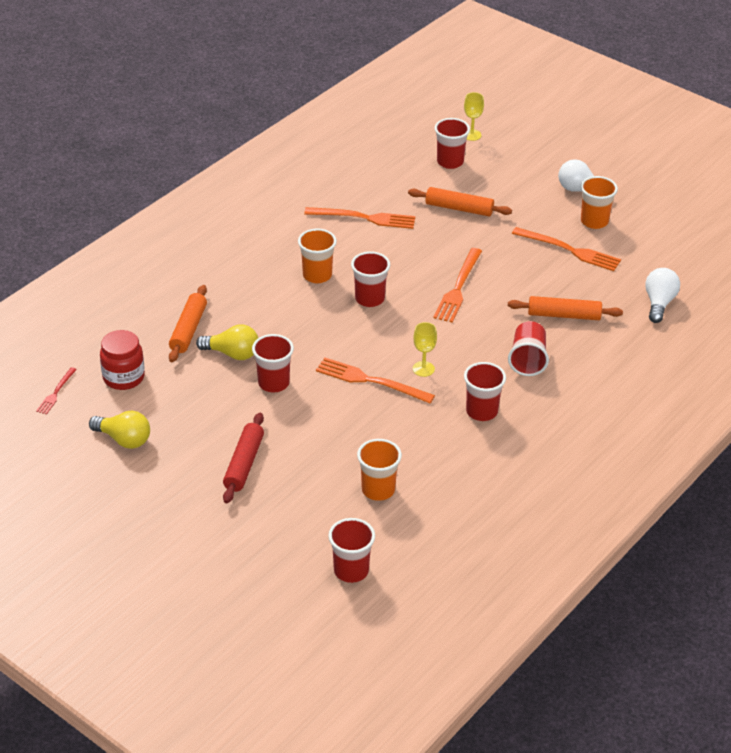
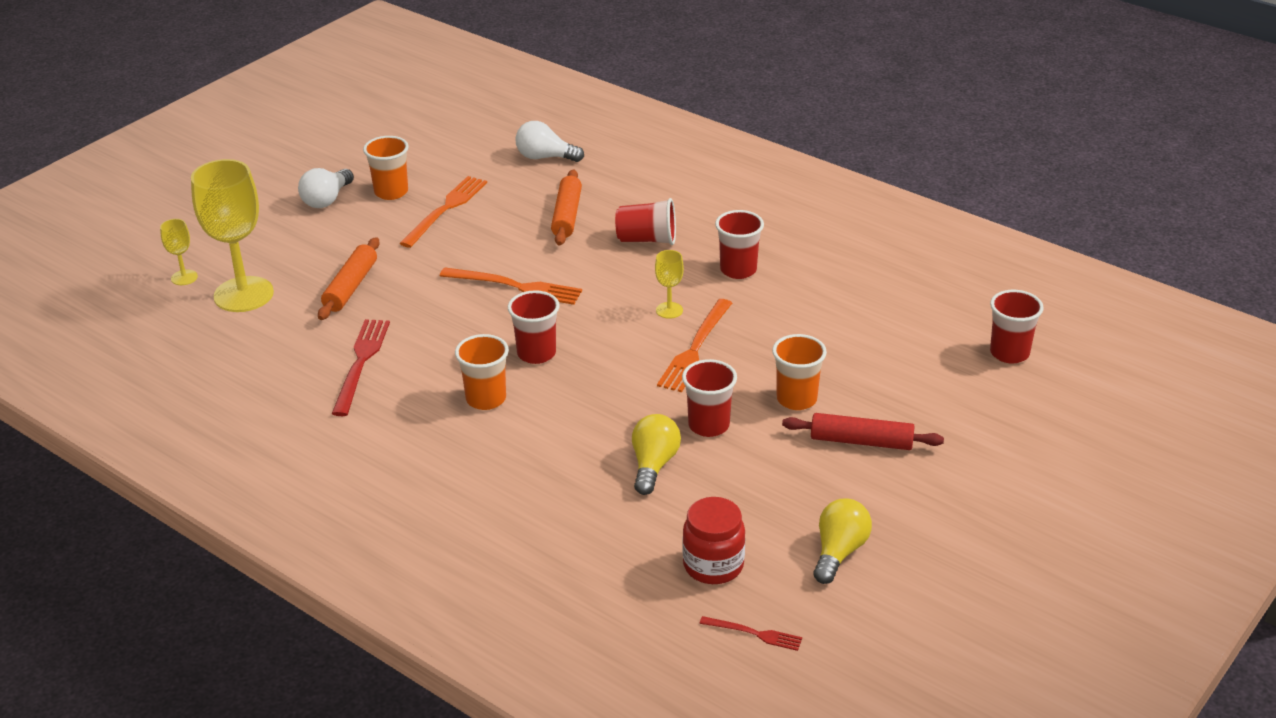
camera: 90 degrees left, 5 degrees down
orange rolling pin [169,285,207,362] -> none
orange fork [304,207,415,229] -> red fork [332,319,390,416]
orange cup [357,439,402,501] -> orange cup moved to [772,334,827,410]
red cup [434,118,470,169] -> yellow goblet [191,159,274,312]

